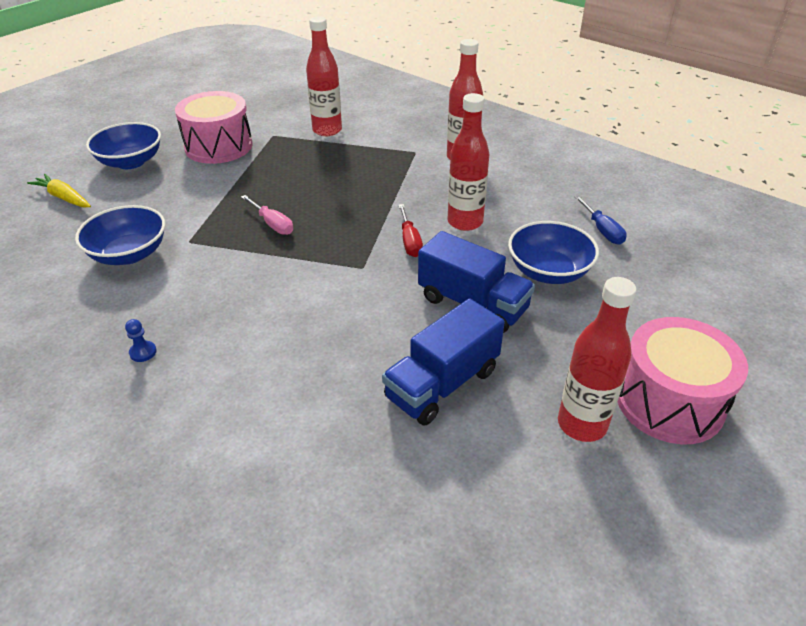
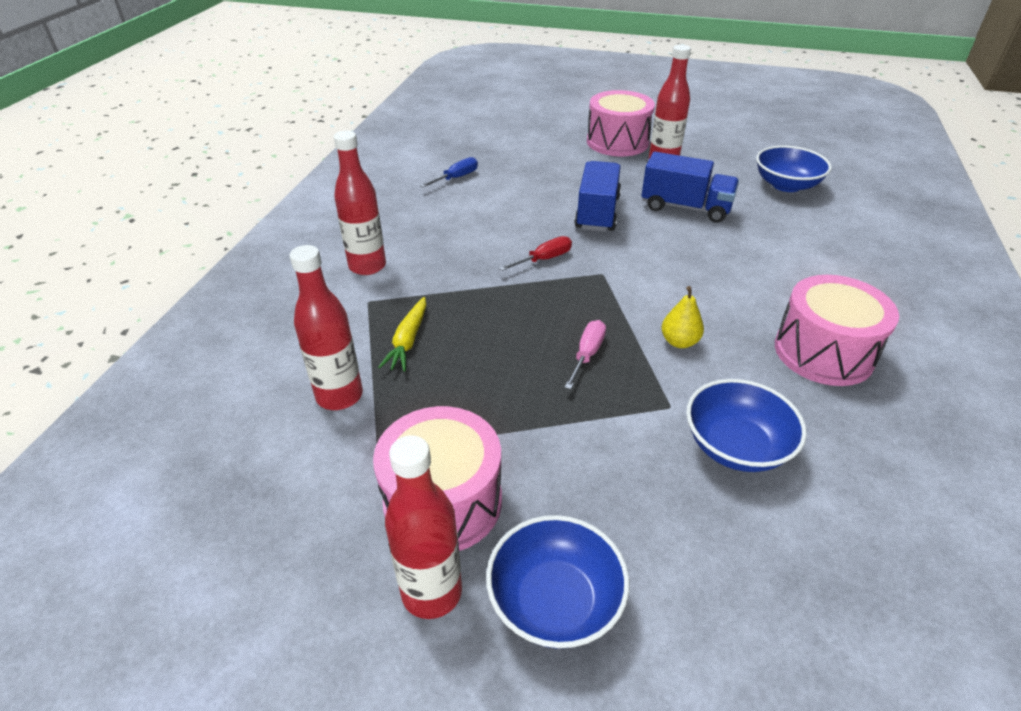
camera: 115 degrees left, 0 degrees up
yellow carrot [27,174,91,207] -> yellow carrot moved to [378,297,427,372]
blue pawn [125,319,157,362] -> pink drum [775,275,899,386]
red bottle [447,93,489,231] -> red bottle moved to [385,435,462,619]
blue bowl [508,221,599,284] -> blue bowl moved to [756,146,831,192]
none -> yellow pear [661,286,704,348]

